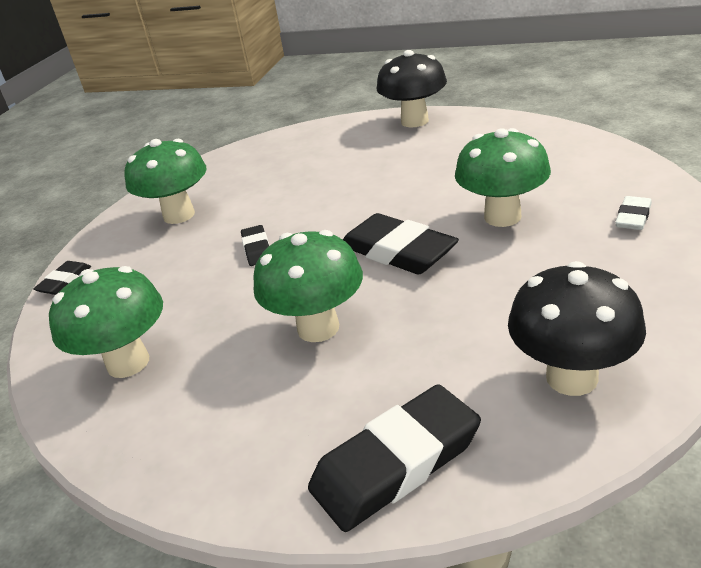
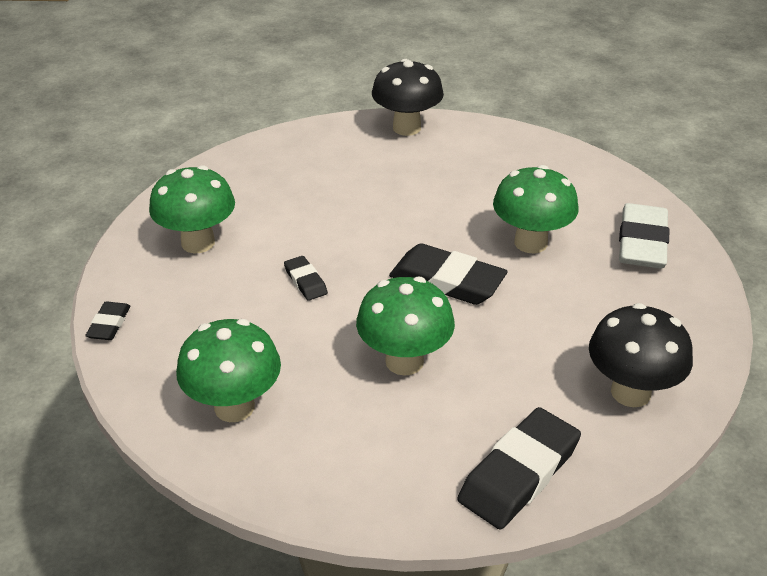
camera: 20 degrees left, 5 degrees up
white eraser [615,196,652,230] -> white eraser [619,203,669,269], size x1.97

